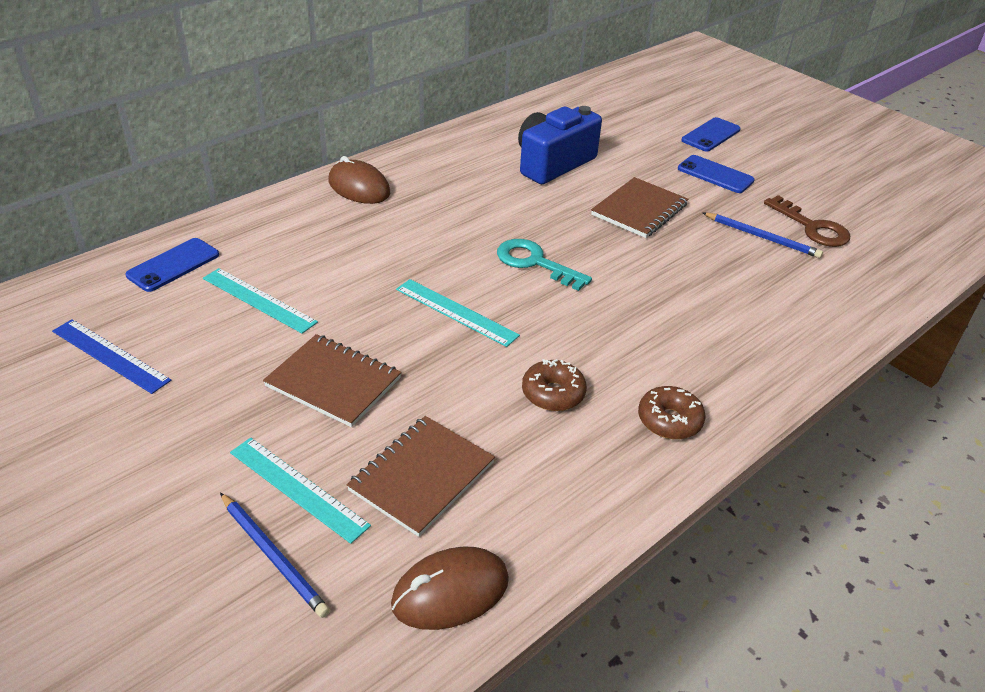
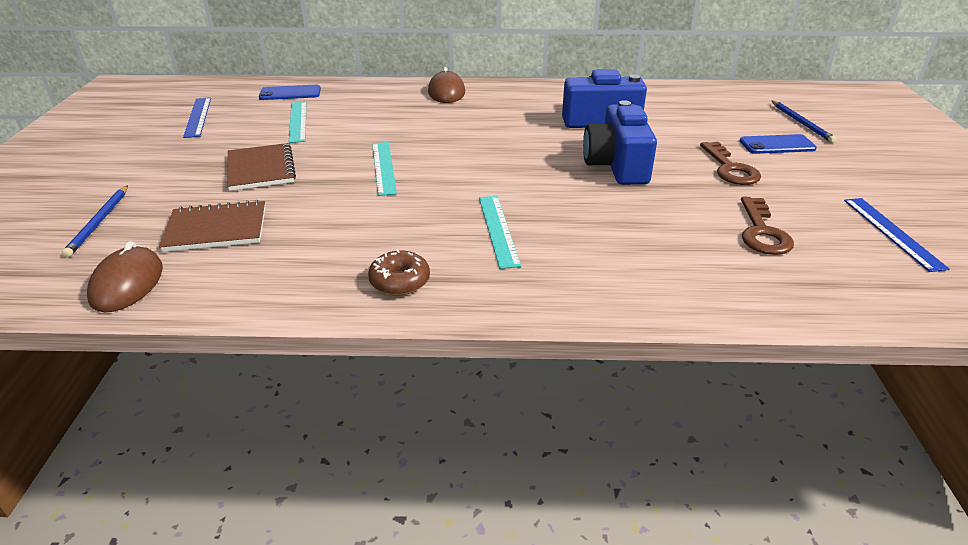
camera: 45 degrees right, 5 degrees down
turquoise ruler [230,438,371,544] -> turquoise ruler moved to [479,196,521,269]
brown mouse [391,546,509,630] -> brown mouse turned 75 degrees clockwise [87,241,163,312]
turquoise key [497,239,592,291] -> none
brown donut [522,359,587,411] -> none
brown notebook [591,177,688,238] -> blue camera [583,100,657,185]
blue phone [678,155,755,193] -> brown key [700,142,761,185]
blue pencil [703,213,823,258] -> blue pencil moved to [771,100,837,143]
none -> blue ruler [844,198,950,272]

